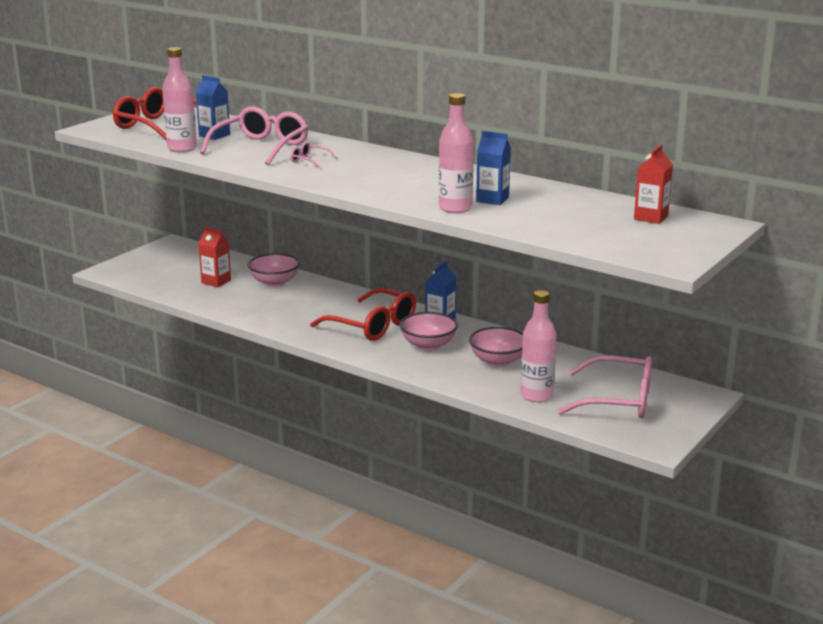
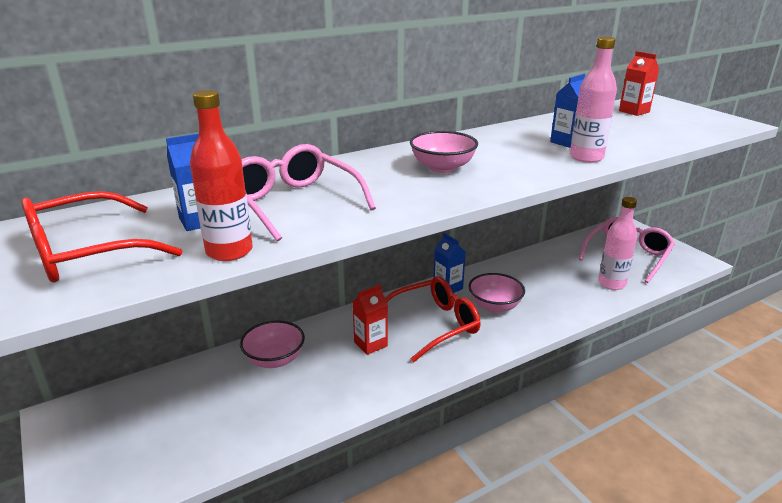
camera: 65 degrees left, 5 degrees up
pink bottle [162,47,197,152] -> red bottle [190,90,253,261]
red carton [198,227,231,287] -> red carton moved to [352,285,388,355]
pink glasses [291,142,337,168] -> none
pink bowl [469,327,523,367] -> pink bowl moved to [410,131,478,173]

